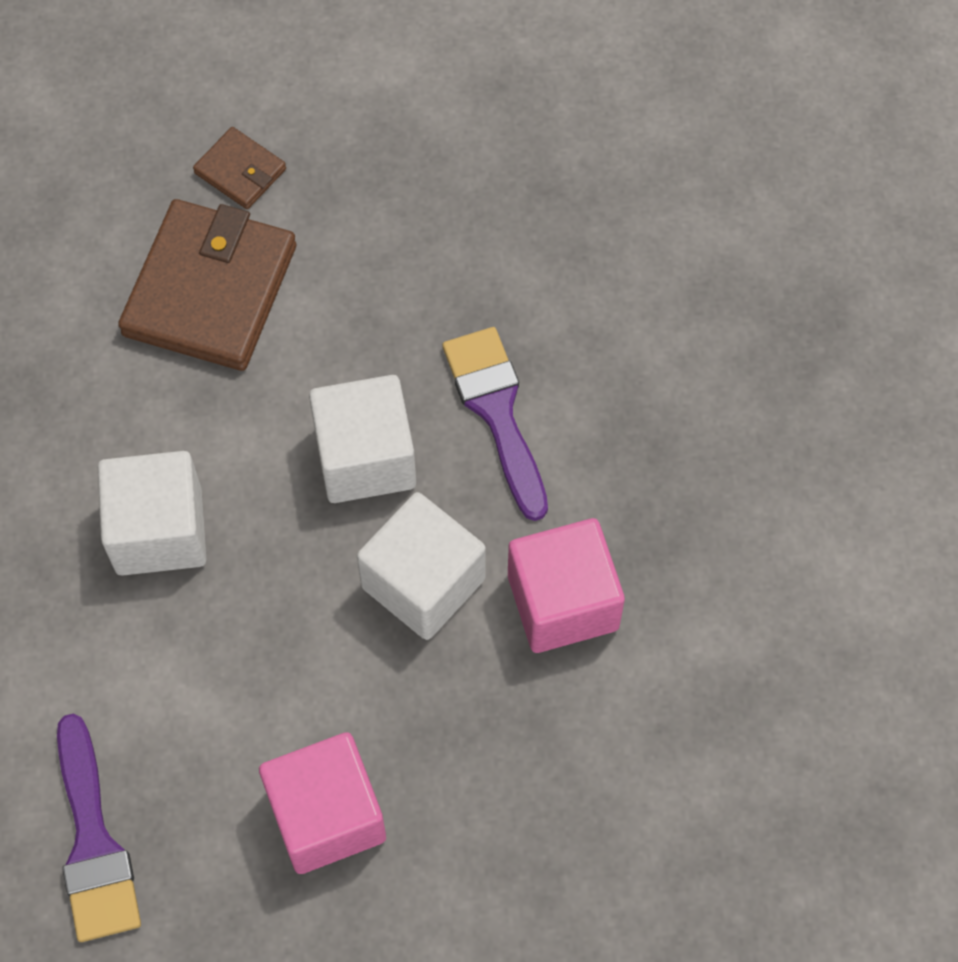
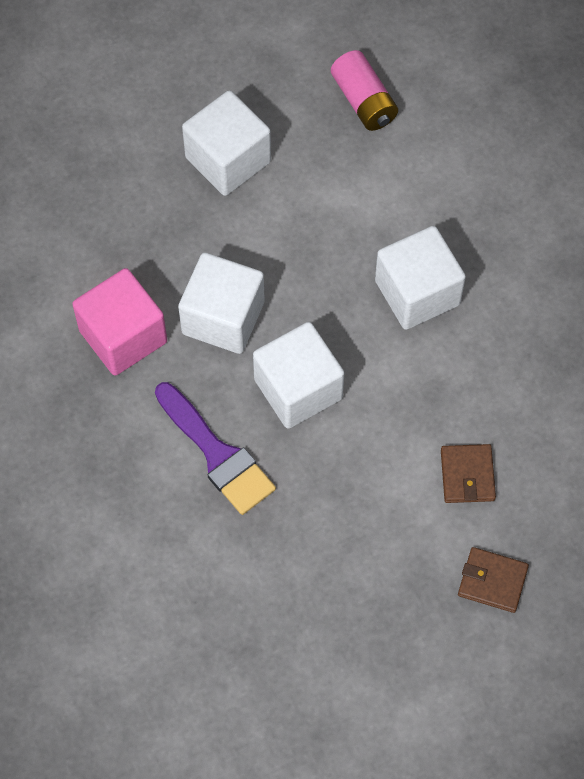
camera: 160 degrees right, 0 degrees up
purple brush [57,714,141,942] -> pink battery [331,50,398,131]
brown wallet [118,199,296,371] -> brown wallet [441,444,496,503], size x0.48
pink cube [259,732,386,874] -> white cube [182,90,271,196]

